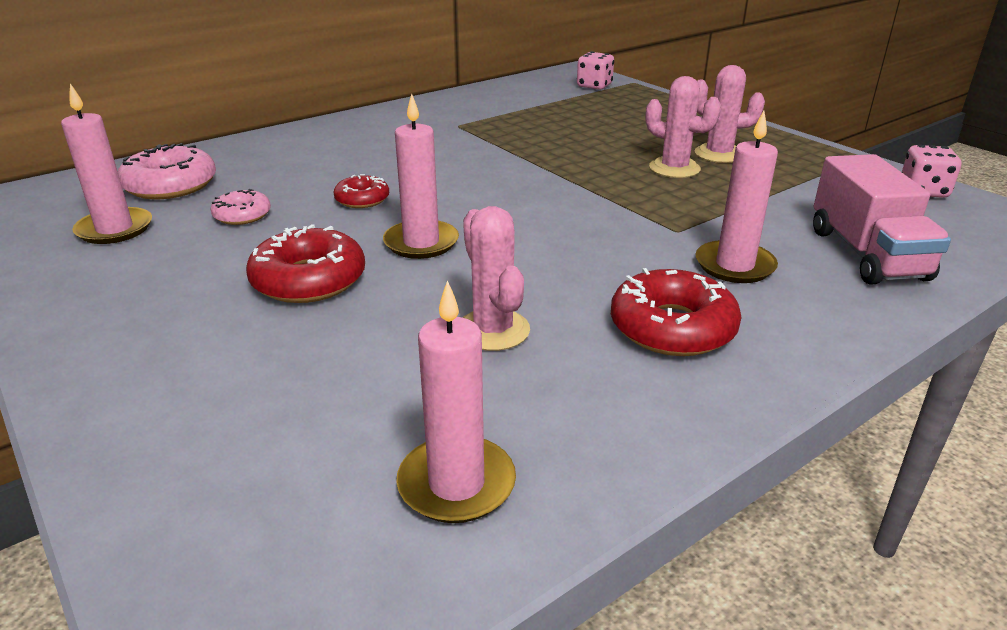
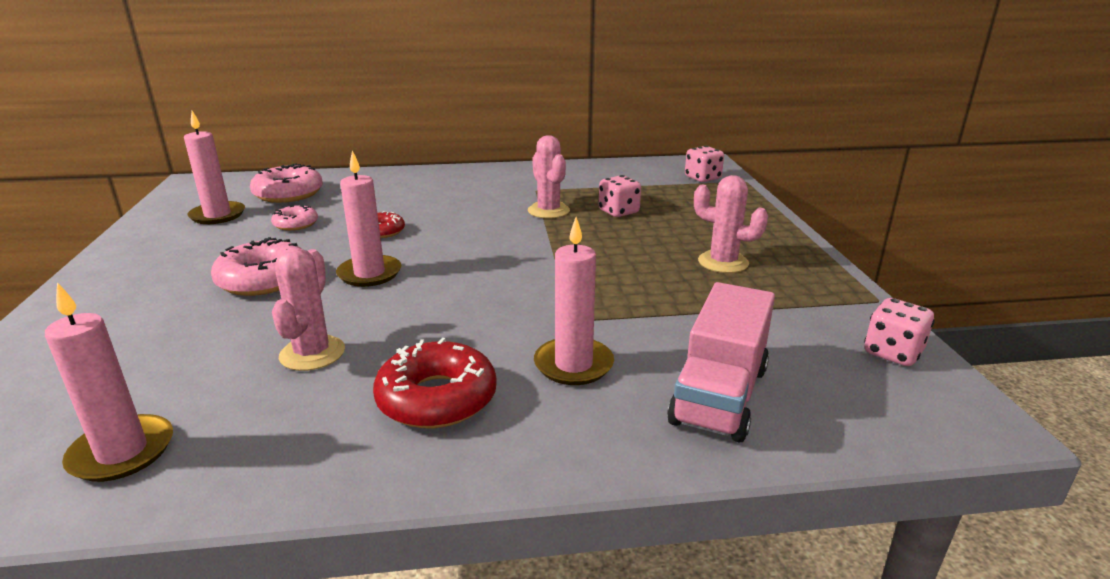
camera: 30 degrees right, 5 degrees down
red donut [246,224,365,303] -> pink donut [211,237,301,296]
pink cactus [646,76,721,178] -> pink cactus moved to [528,135,570,219]
none -> pink dice [599,175,641,217]

